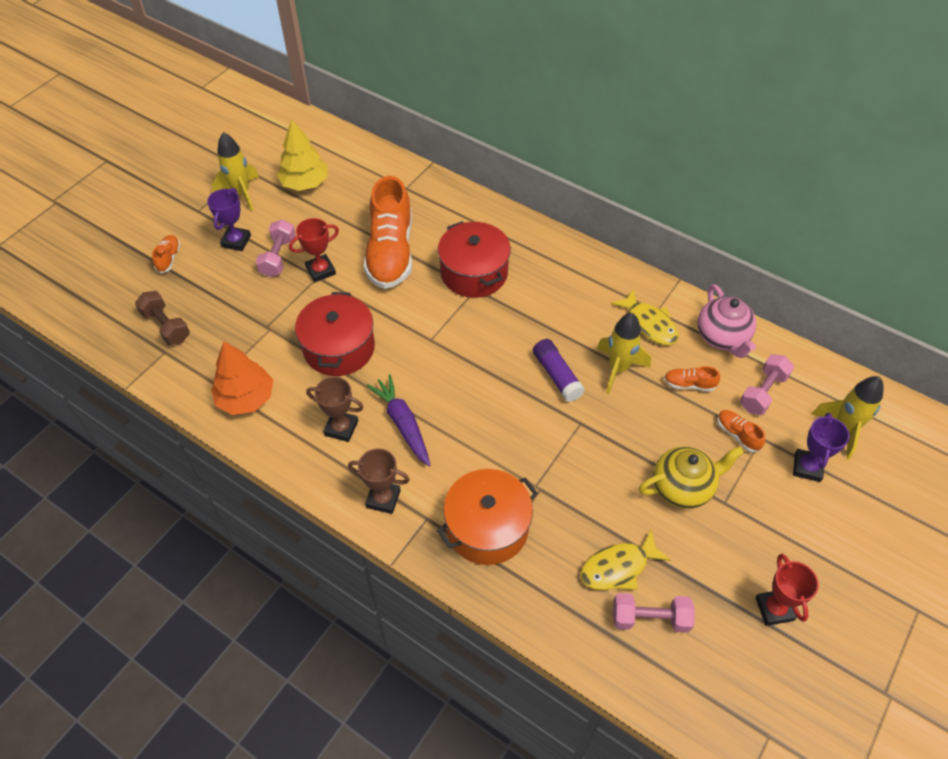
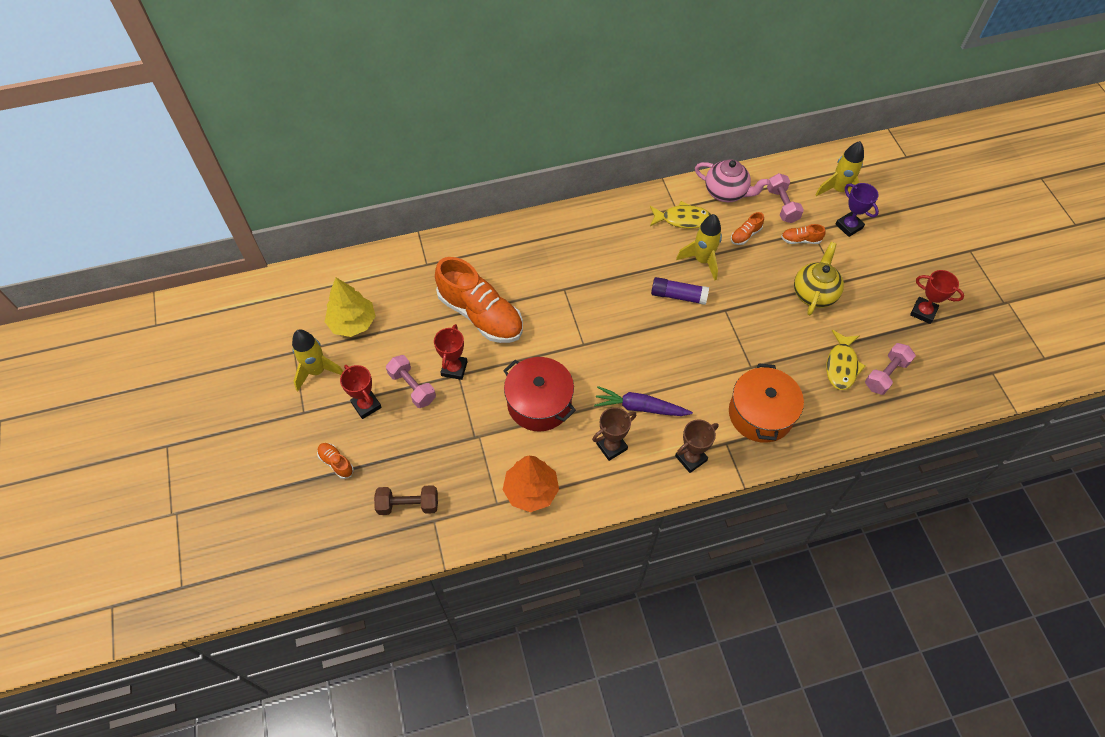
camera: 50 degrees left, 5 degrees up
purple trophy [207,188,251,251] -> red trophy [340,365,382,419]
red pot [438,221,511,298] -> none

